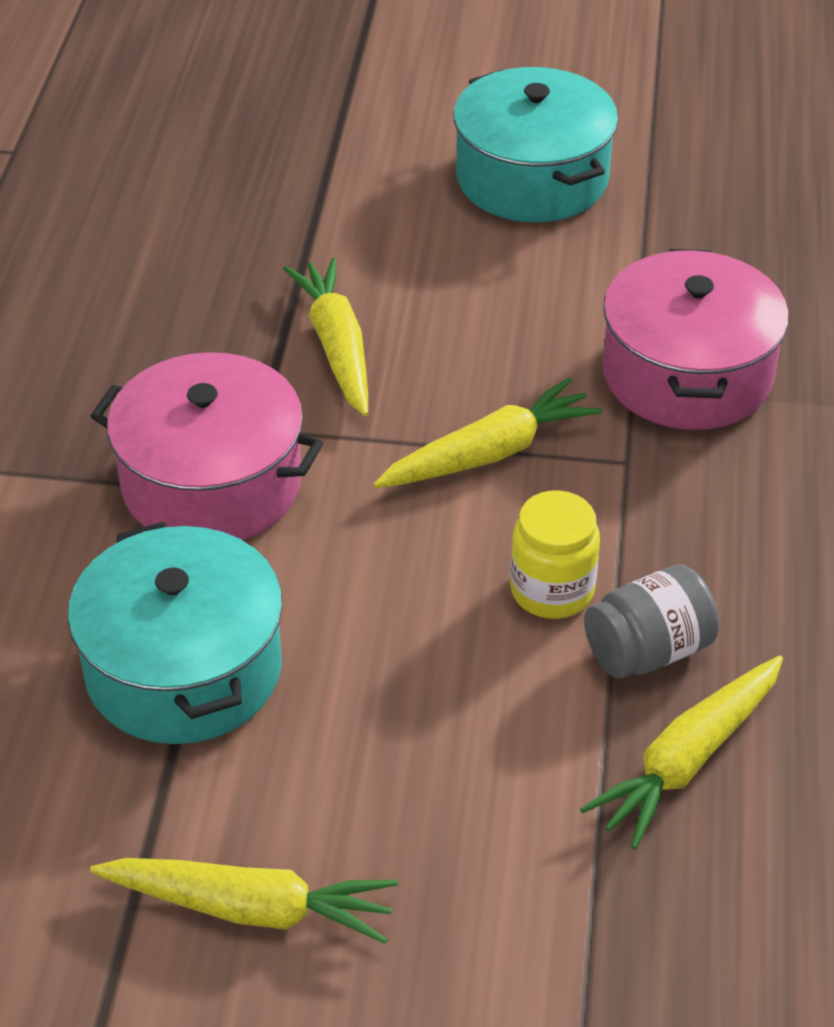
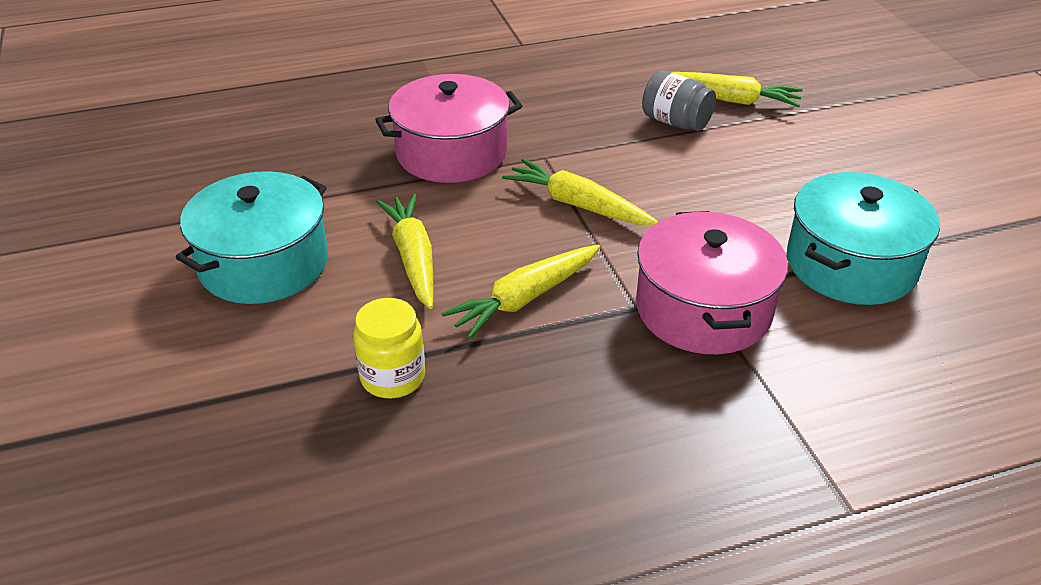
camera: 115 degrees left, 5 degrees down
yellow carrot [90,858,398,944] -> yellow carrot moved to [376,194,434,309]
yellow jar [510,490,600,619] -> yellow jar moved to [353,298,425,398]

